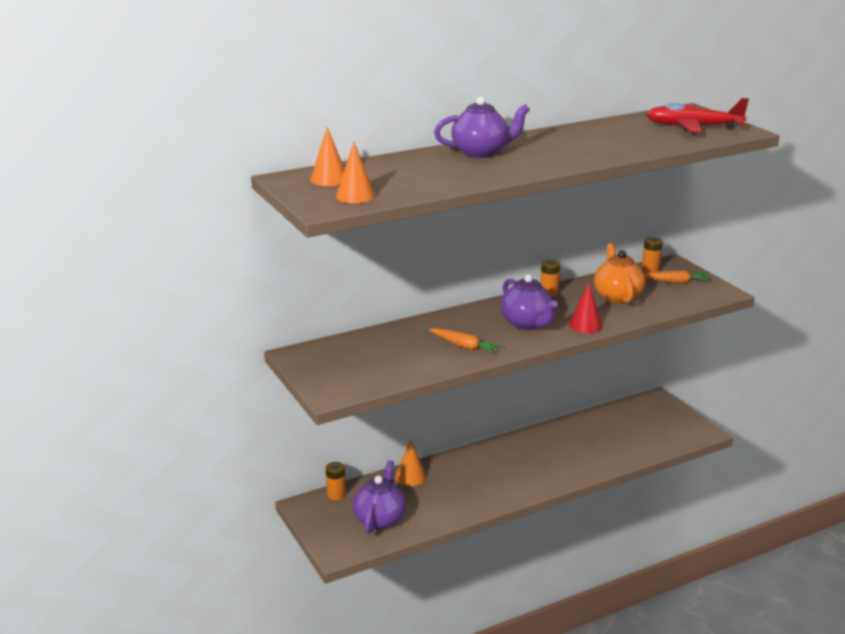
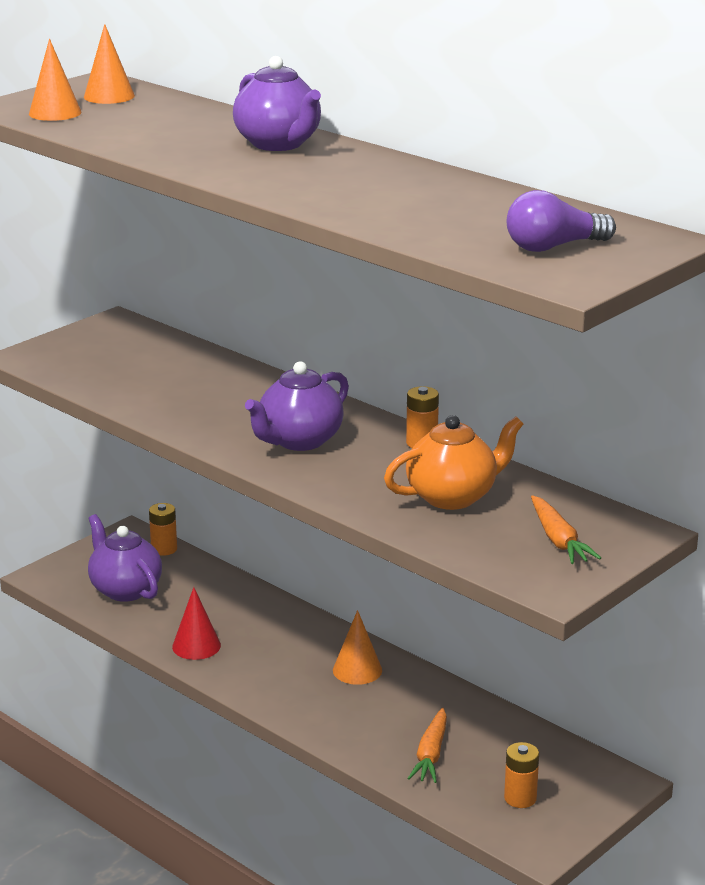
camera: 70 degrees right, 0 degrees up
purple teapot [353,460,406,534] -> purple teapot turned 120 degrees counterclockwise [88,514,162,602]
orange cone [395,439,427,486] -> orange cone moved to [333,610,382,685]
orange carrot [429,328,502,354] -> orange carrot moved to [407,708,447,783]
red cone [569,283,603,333] -> red cone moved to [172,587,221,660]
orange battery [642,237,663,272] -> orange battery moved to [504,742,539,808]
red plane [646,98,749,132] -> purple light bulb [507,190,616,252]

